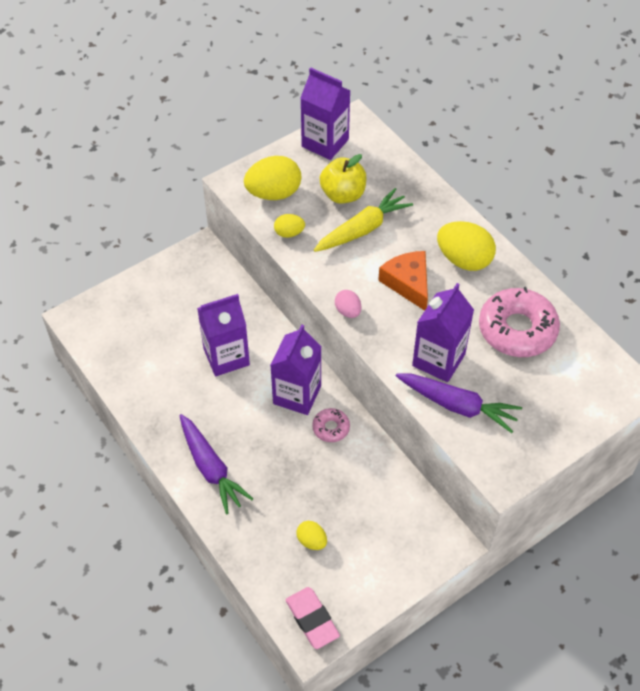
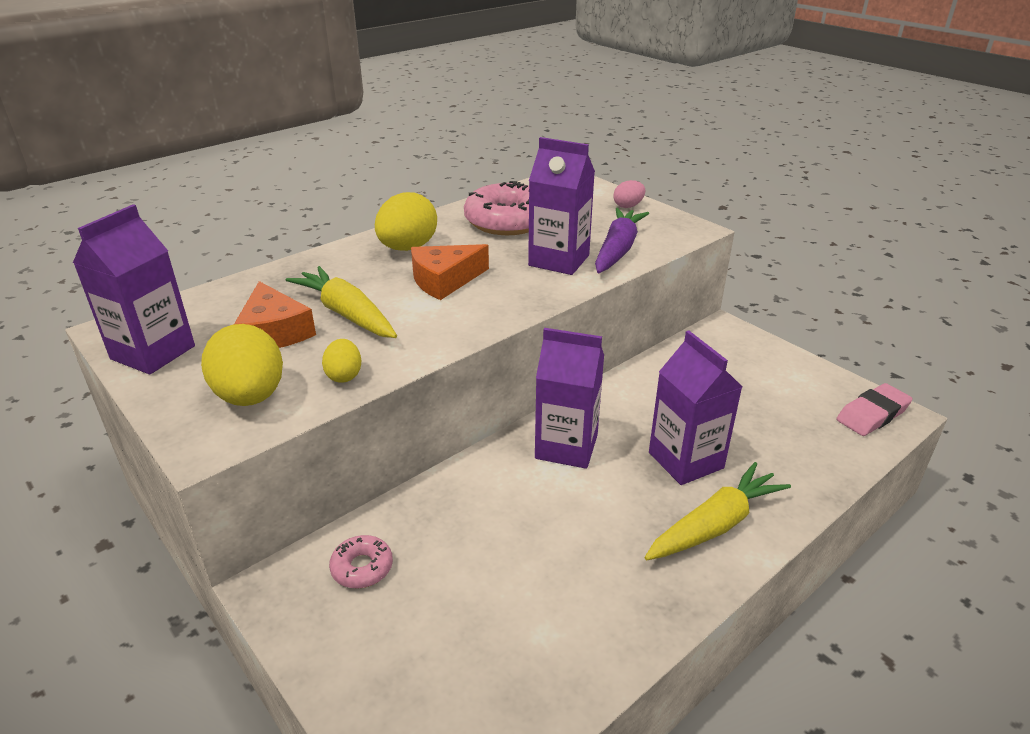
camera: 95 degrees left, 20 degrees down
purple carrot [179,414,253,514] -> yellow carrot [644,462,791,560]
purple carton [197,294,250,376] -> purple carton moved to [649,330,742,485]
yellow egg [296,521,327,550] -> none
pink donut [312,408,350,442] -> pink donut moved to [329,535,393,589]
yellow apple [320,154,367,204] -> orange cheese [234,281,316,348]
pink egg [335,290,361,318] -> pink egg moved to [613,180,645,208]

